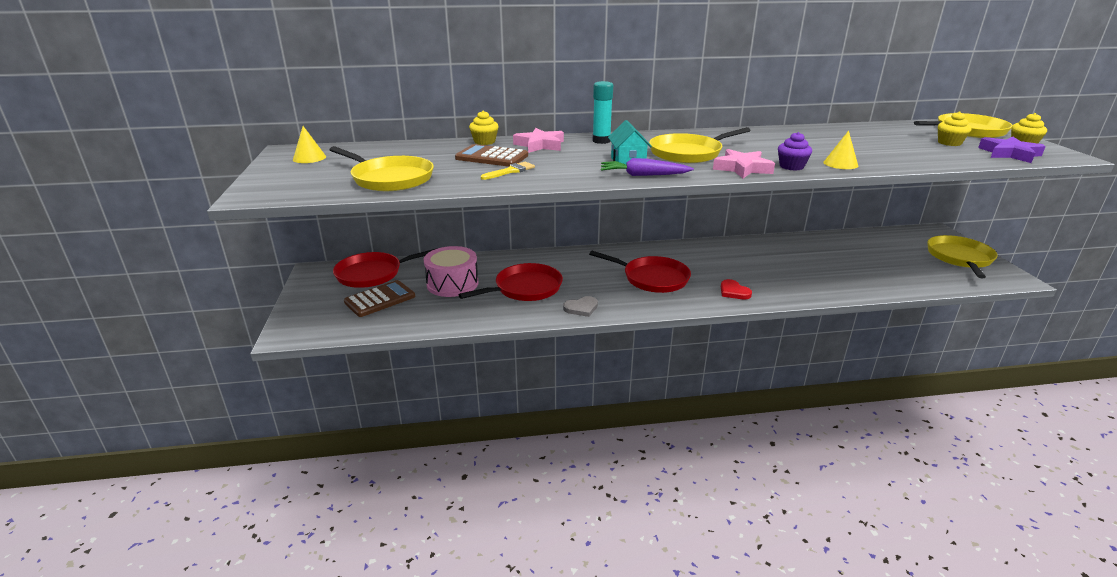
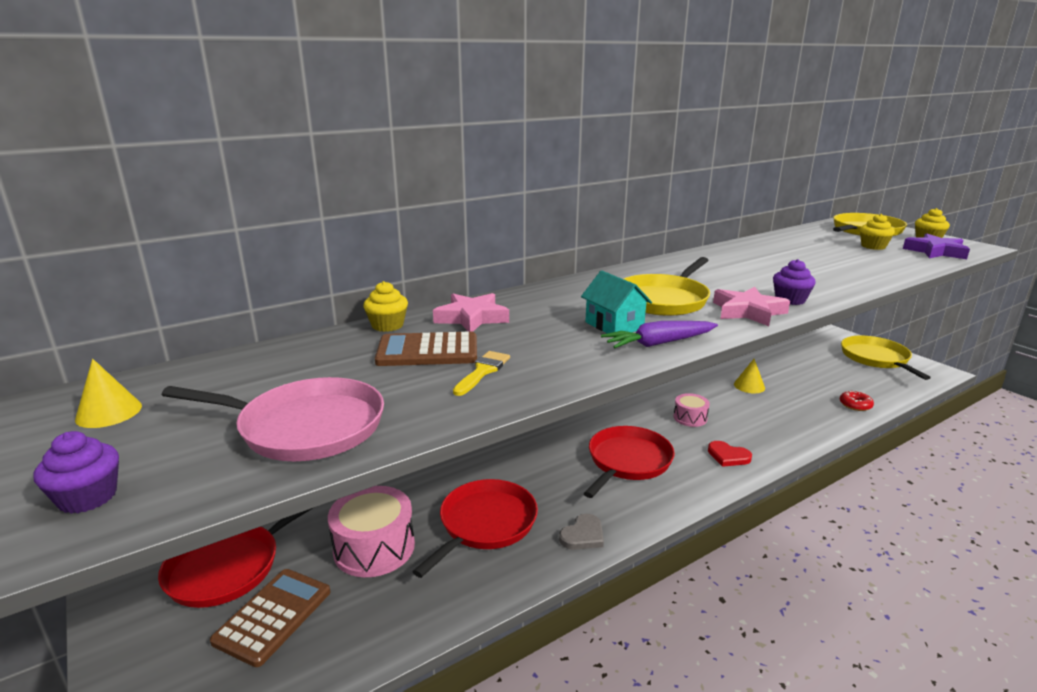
camera: 25 degrees left, 5 degrees down
yellow pan [329,146,434,191] -> pink pan [162,377,384,461]
red pan [589,251,691,293] -> red pan turned 60 degrees counterclockwise [583,426,675,498]
turquoise glue stick [592,81,613,144] -> none
yellow cone [823,131,858,169] -> yellow cone moved to [734,359,765,393]
none -> purple cupcake [34,431,119,514]
none -> pink drum [673,393,710,427]
none -> red donut [840,391,874,411]

